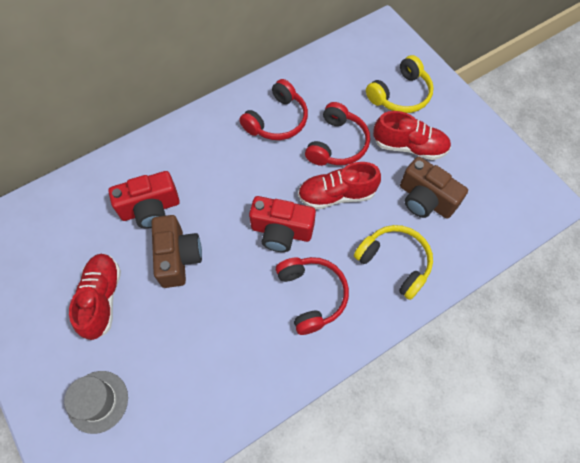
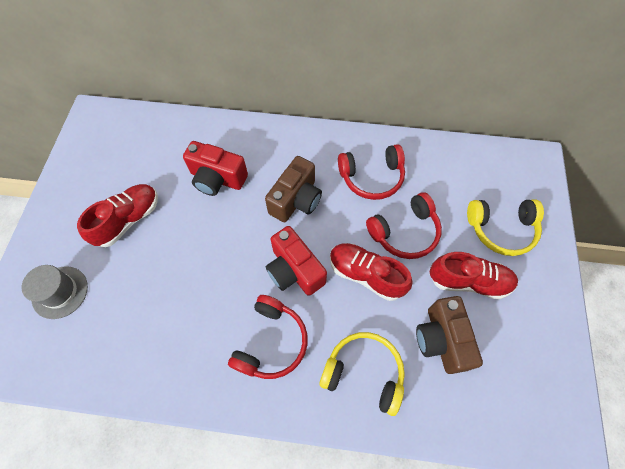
camera: 40 degrees right, 0 degrees up
brown camera [152,215,202,288] -> brown camera moved to [265,156,322,222]
yellow headphones [354,225,433,300] -> yellow headphones turned 60 degrees counterclockwise [319,332,405,416]
red shoe [373,111,451,160] -> red shoe turned 45 degrees counterclockwise [429,252,518,299]

